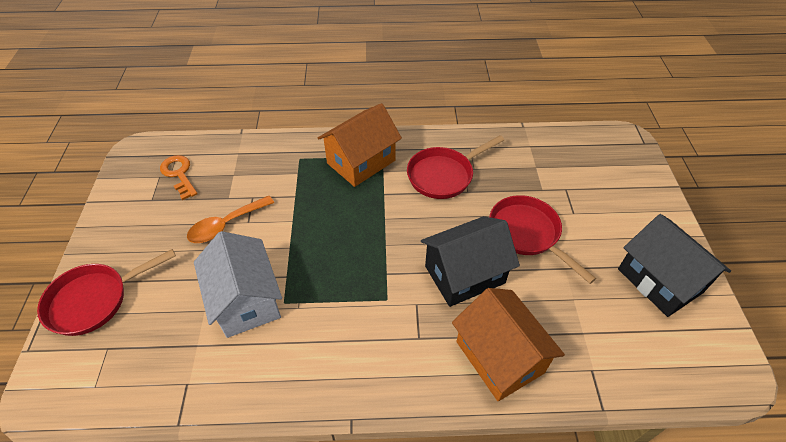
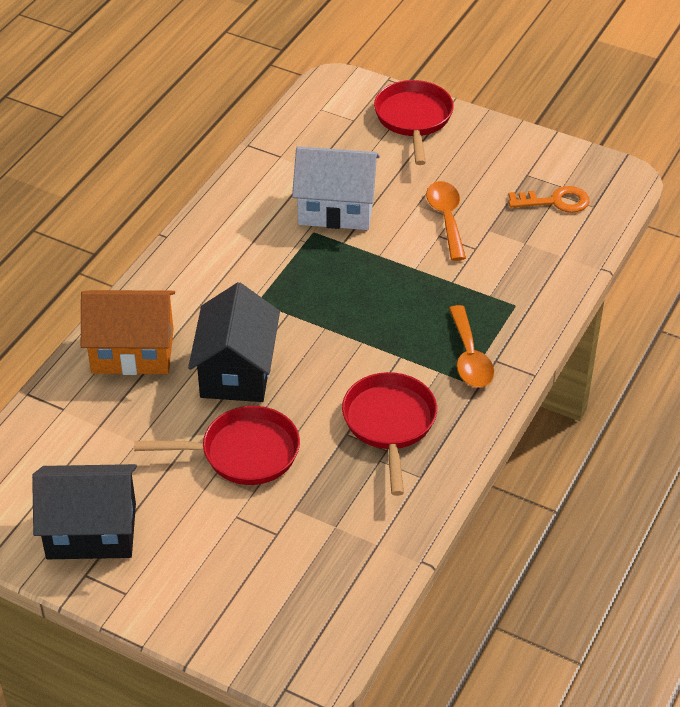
camera: 120 degrees right, 5 degrees down
orange house [318,103,402,187] -> orange spoon [449,305,494,387]

